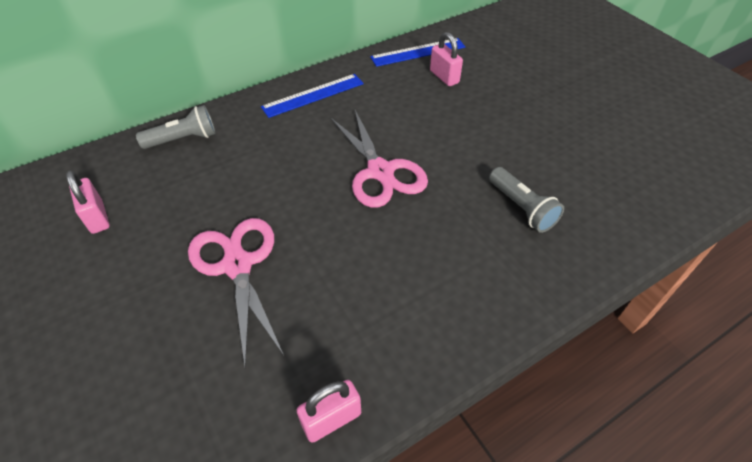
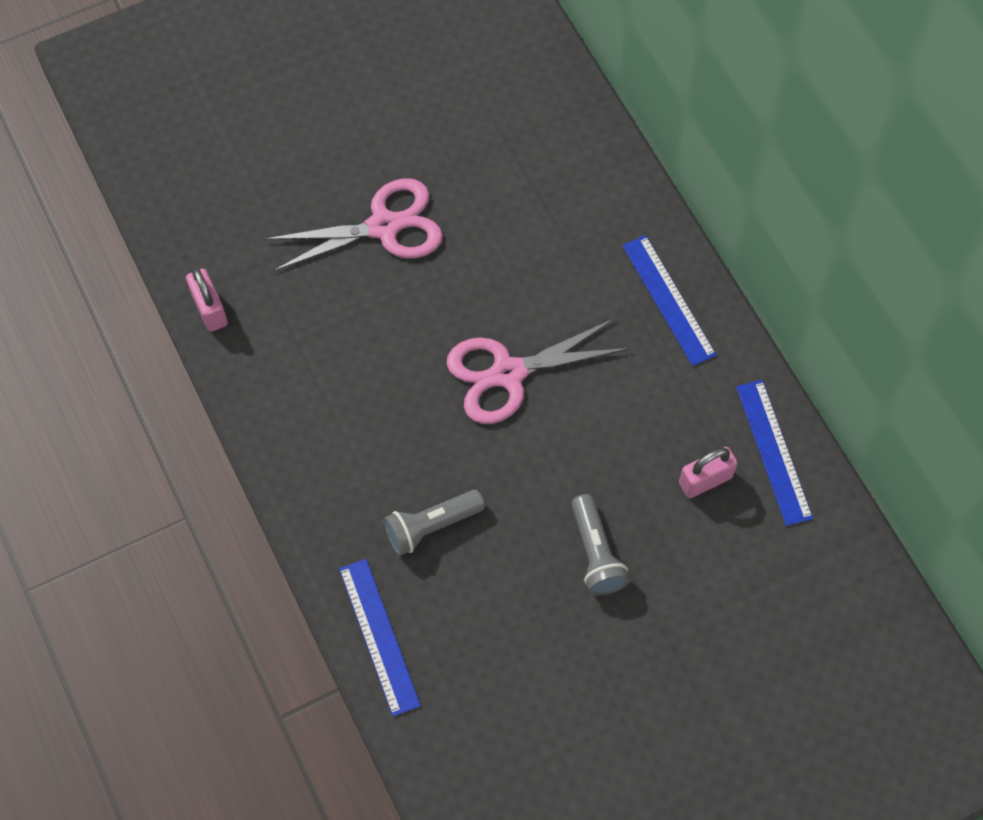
camera: 95 degrees right, 15 degrees up
pink padlock [66,170,110,234] -> none
grey flashlight [136,105,216,149] -> grey flashlight moved to [571,494,630,595]
none -> blue ruler [339,559,421,717]

